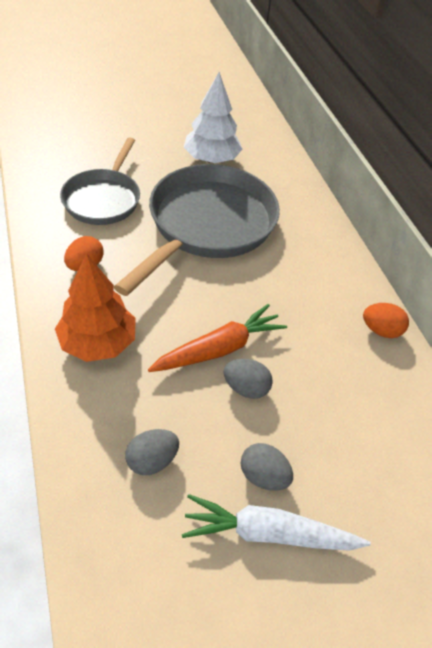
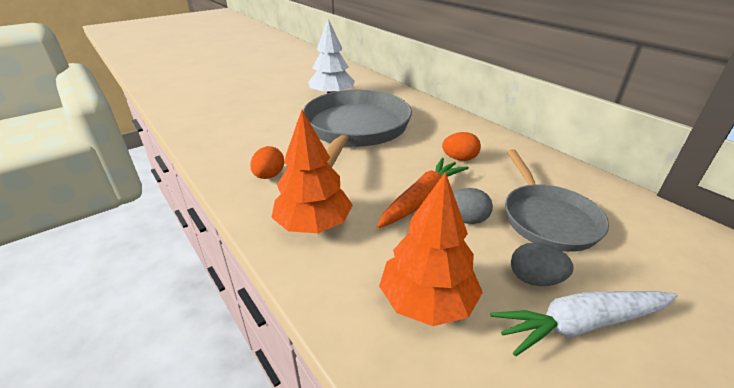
camera: 15 degrees left, 15 degrees down
grey pan [60,137,140,225] -> grey pan moved to [505,149,609,252]
grey egg [125,429,179,475] -> orange tree [379,172,483,326]
orange egg [363,303,409,338] -> orange egg moved to [442,132,481,161]

